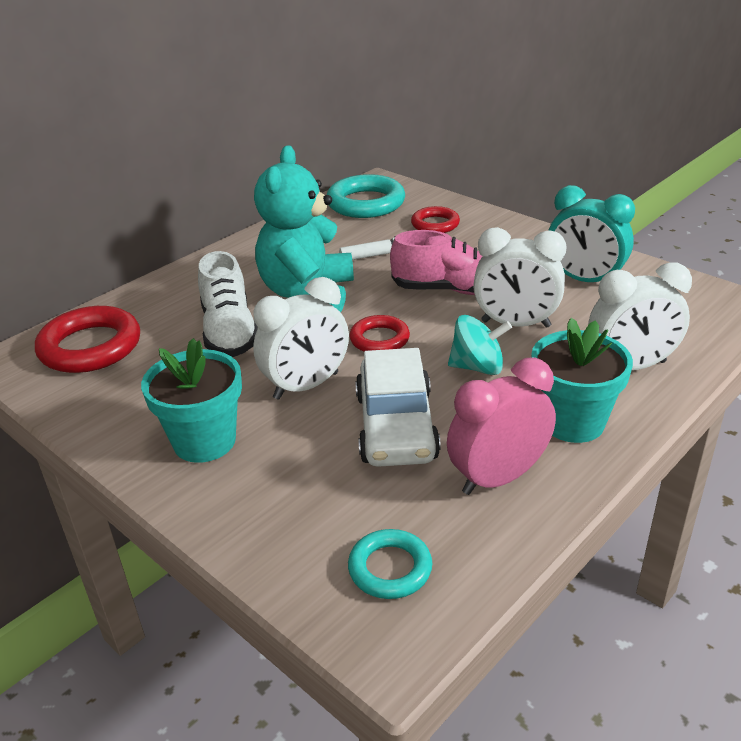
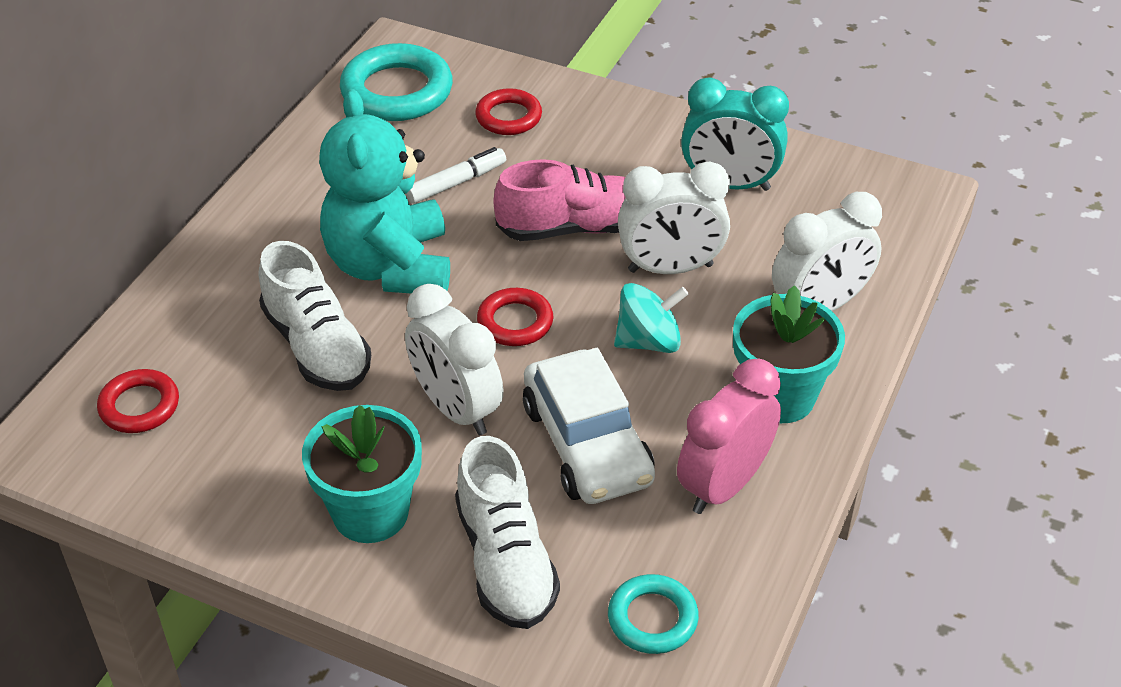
camera: 20 degrees left, 10 degrees up
red ring [35,306,140,373] -> red ring [97,369,179,433], size x0.58
white clock [253,277,349,400] -> white clock turned 105 degrees clockwise [405,284,503,435]
none -> white shoe [455,436,560,629]

